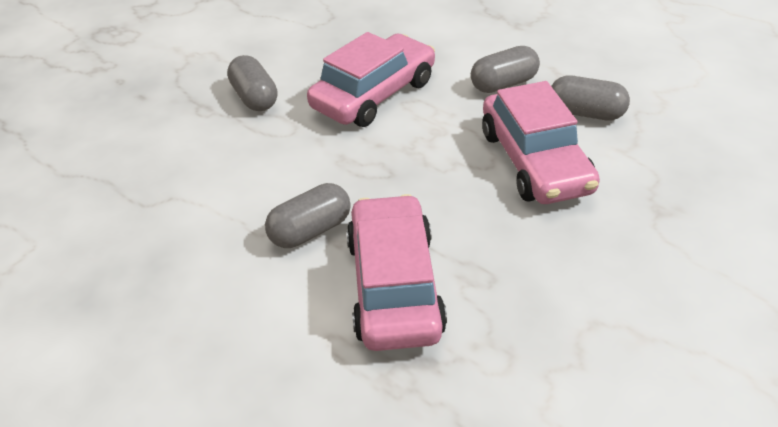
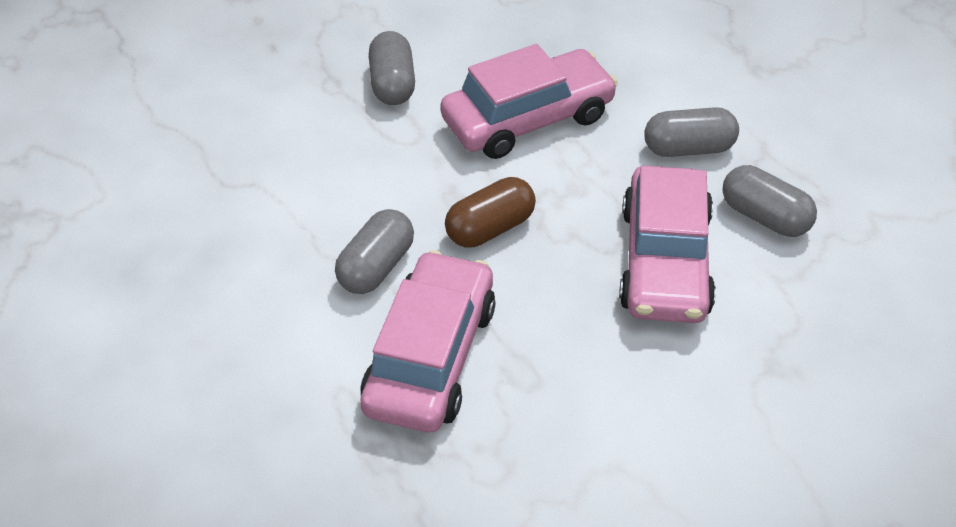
camera: 20 degrees right, 5 degrees up
grey capsule [265,183,351,248] -> grey capsule turned 45 degrees counterclockwise [335,209,414,294]
none -> brown capsule [445,177,536,247]

